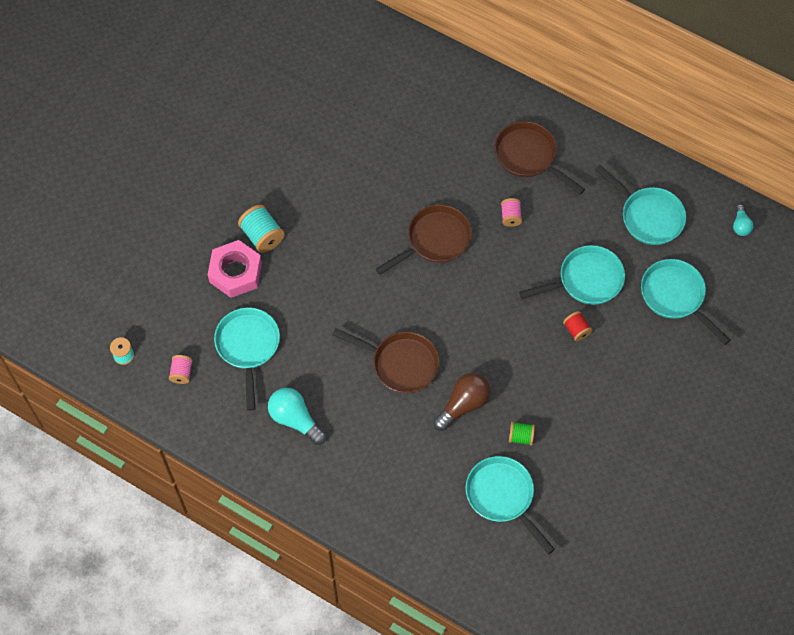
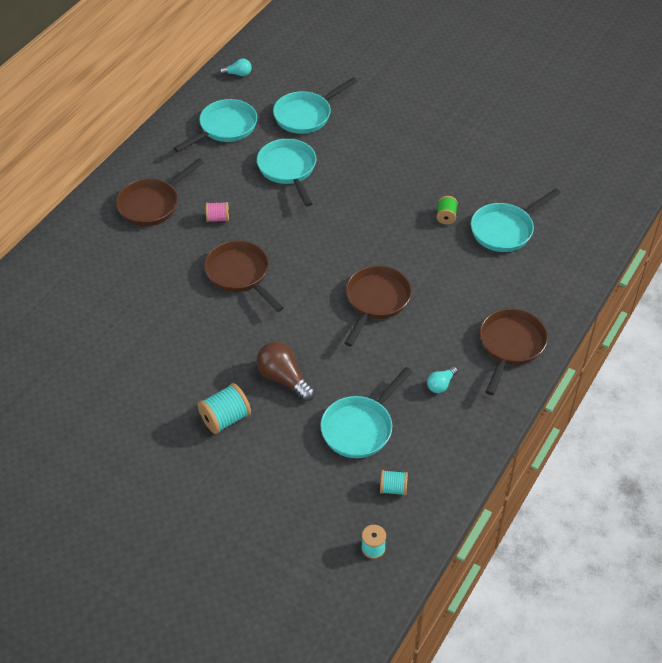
camera: 90 degrees left, 15 degrees down
pink spool [169,355,193,384] -> turquoise spool [380,470,408,495]
pink nut [208,240,262,298] -> none
turquoise pan [214,308,280,411] -> turquoise pan turned 45 degrees counterclockwise [320,367,412,458]
turquoise light bulb [268,388,326,445] -> turquoise light bulb [427,366,458,393], size x0.56
brown light bulb [433,373,490,431] -> brown light bulb moved to [256,342,315,401]
red spool [563,311,592,342] -> none
none -> brown pan [480,309,548,395]

